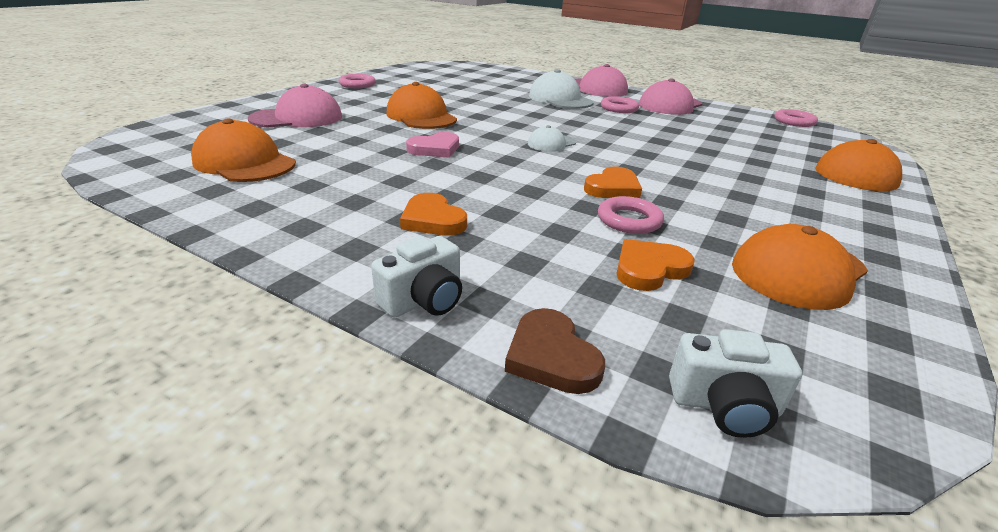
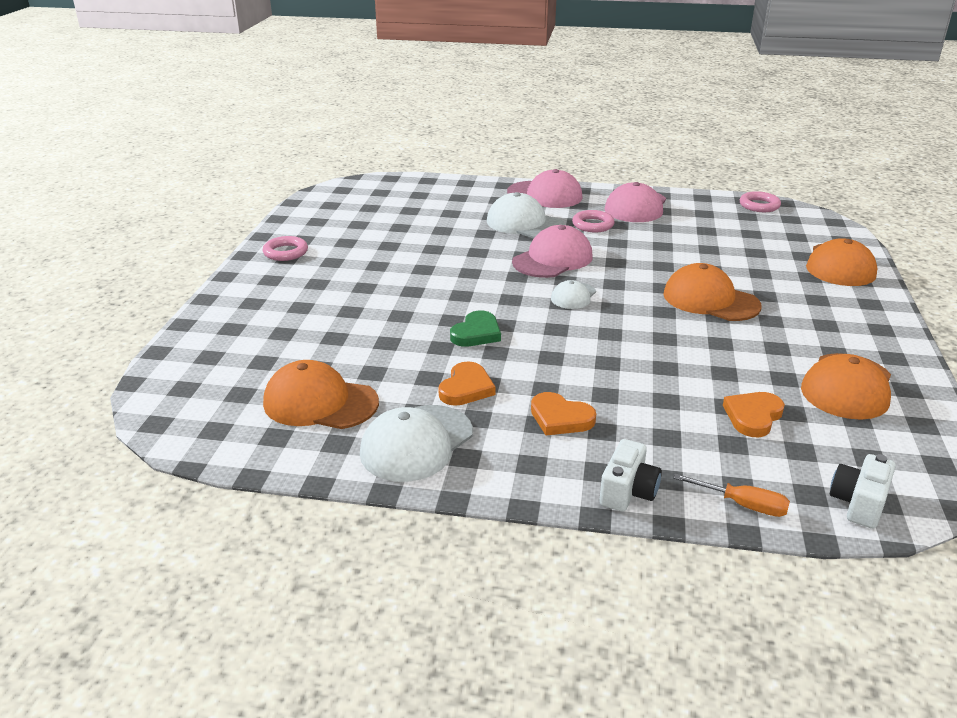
camera: 20 degrees left, 0 degrees up
pink cap [248,84,342,128] -> pink cap moved to [512,225,593,278]
orange cap [386,82,457,129] -> orange cap moved to [663,263,762,321]
pink heart [406,132,459,158] -> green heart [450,311,501,347]
brown heart [505,308,605,394] -> orange screwdriver [673,474,790,517]
orange heart [584,167,642,198] -> orange heart moved to [438,361,496,406]
pink ring [598,196,664,234] -> none
white camera [669,329,802,438] -> white camera turned 135 degrees clockwise [830,454,896,528]
none -> white cap [360,405,473,482]

